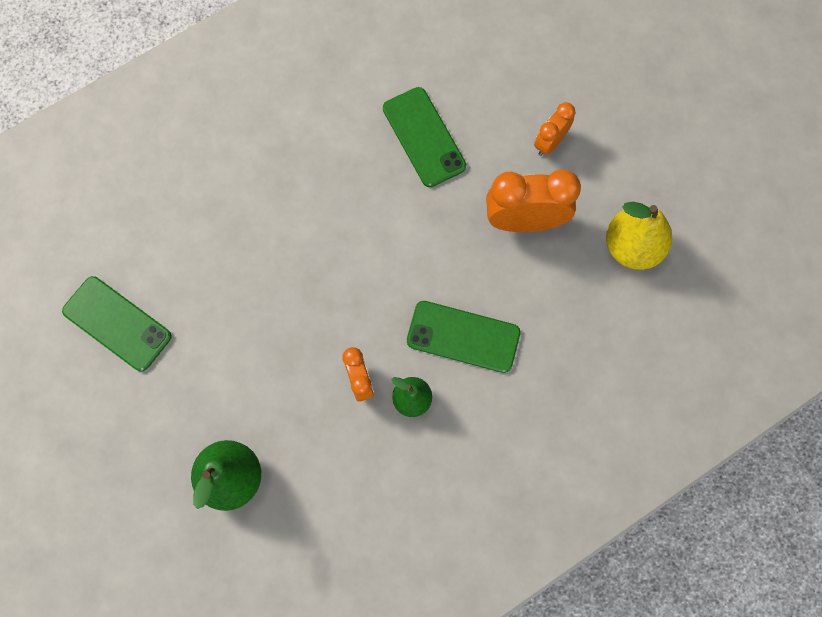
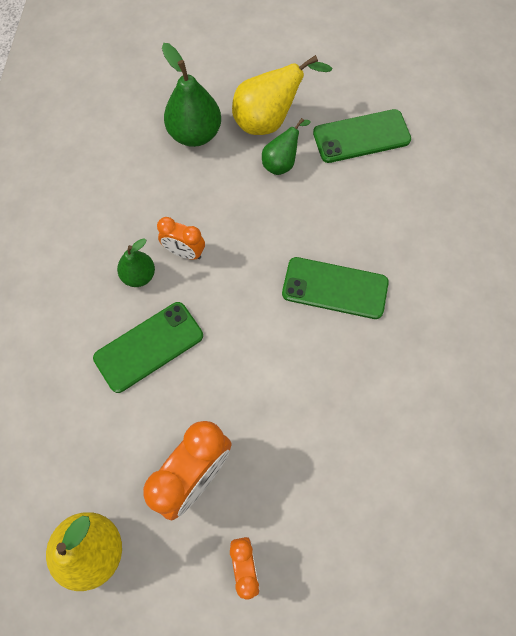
camera: 130 degrees right, 5 degrees down
green phone [383,87,466,187] -> green phone moved to [282,257,389,319]
none -> yellow pear [232,55,332,135]
none -> green pear [262,118,311,175]

